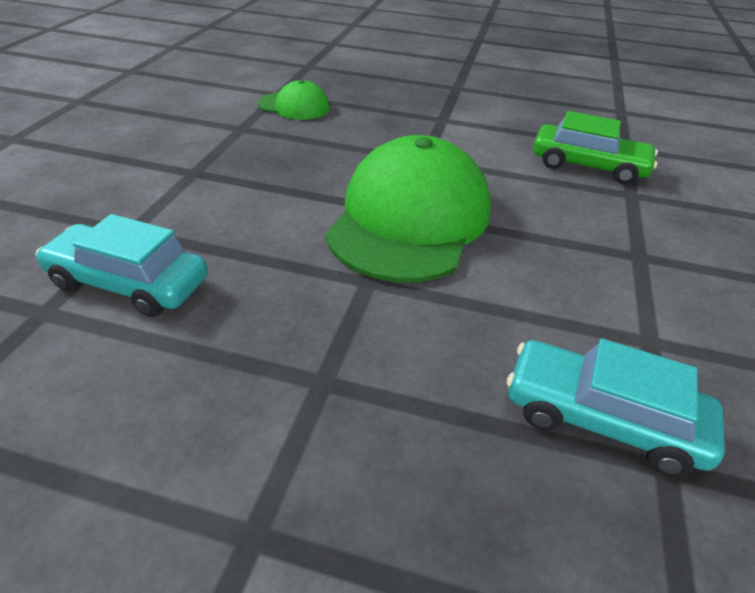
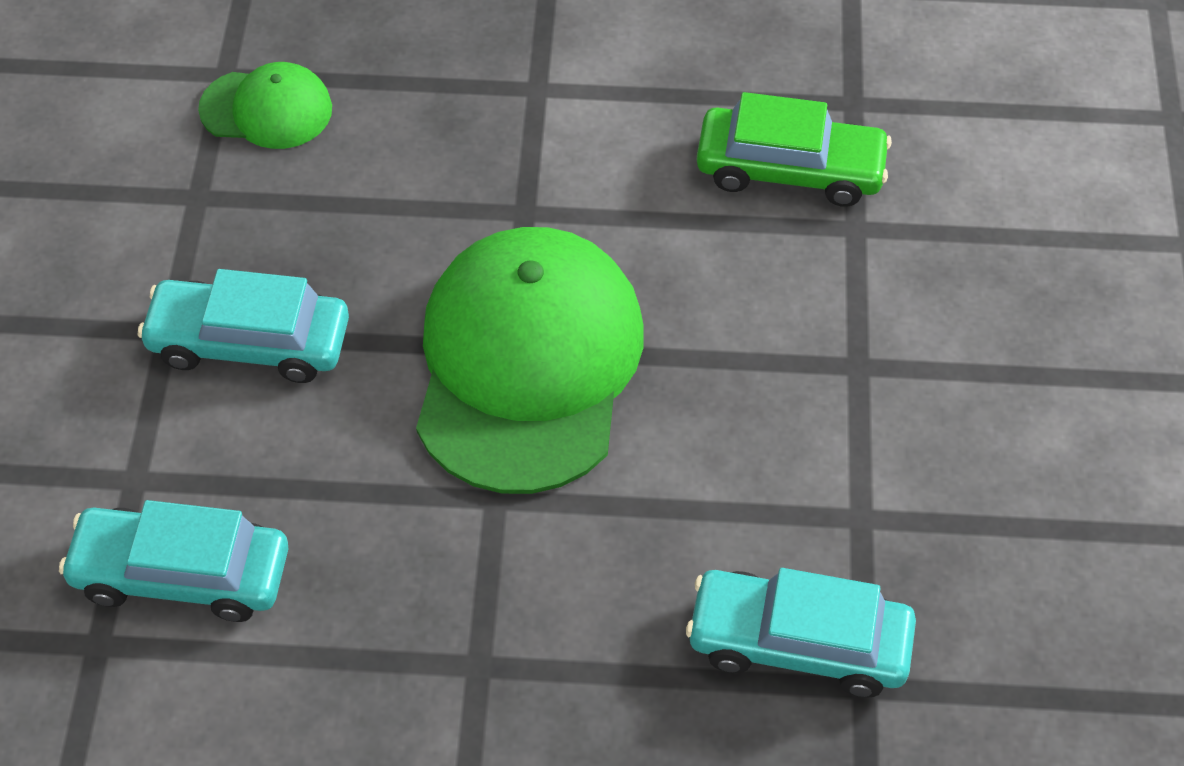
camera: 10 degrees left, 15 degrees up
none -> turquoise car [138,269,349,383]

